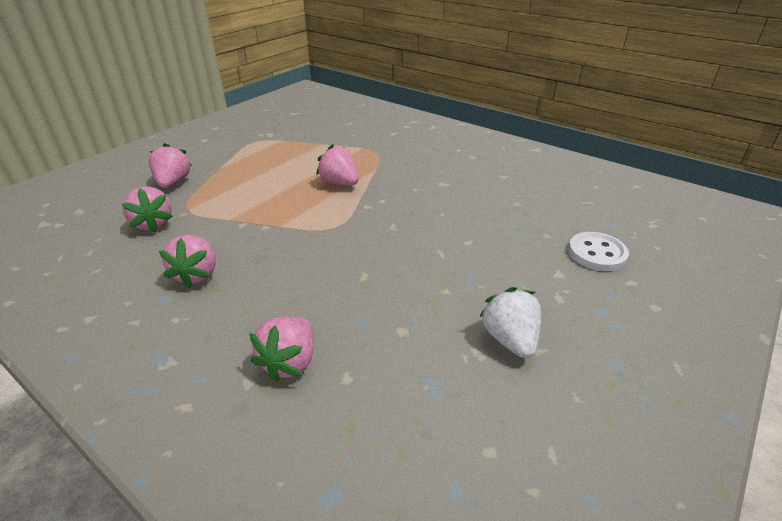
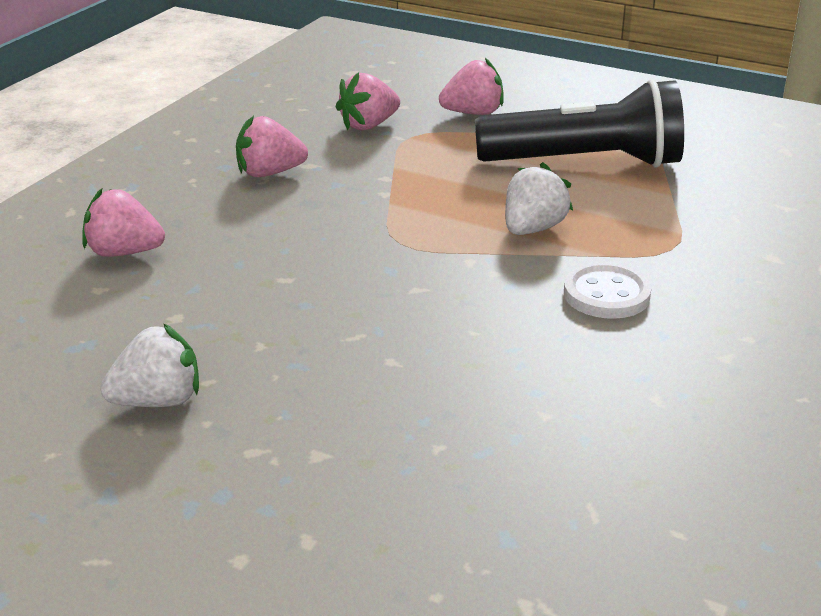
camera: 80 degrees right, 5 degrees down
pink strawberry [316,144,359,186] -> white strawberry [505,162,573,235]
white button [568,232,629,271] -> white button moved to [564,263,651,319]
none -> black flashlight [475,79,684,168]

